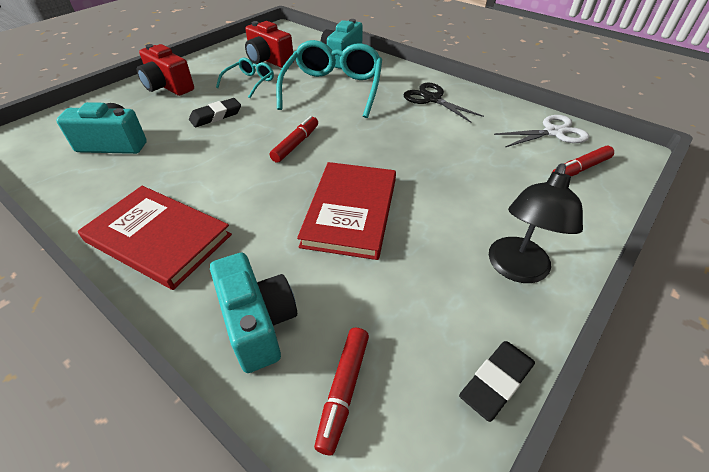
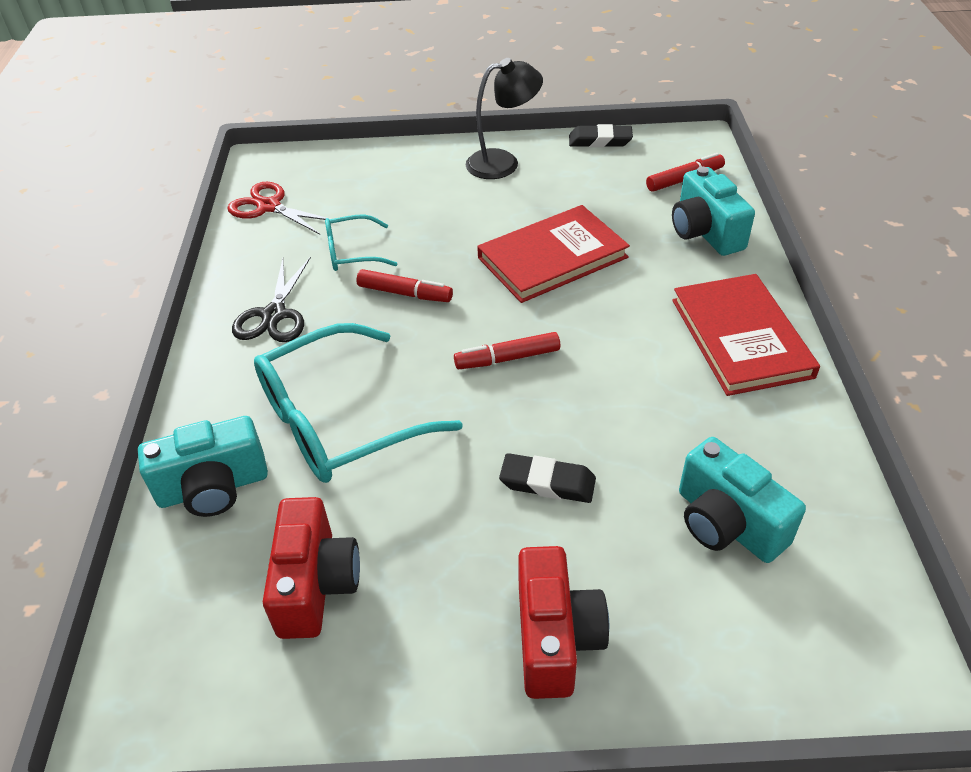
camera: 130 degrees left, 0 degrees up
turquoise camera [210,253,297,373] -> turquoise camera turned 45 degrees counterclockwise [672,167,755,256]
turquoise glasses [216,58,274,98] -> turquoise glasses moved to [325,215,397,271]
white scissors [494,115,589,147] -> red scissors [227,182,330,235]
red marker [552,146,614,176] -> red marker moved to [356,269,453,302]

